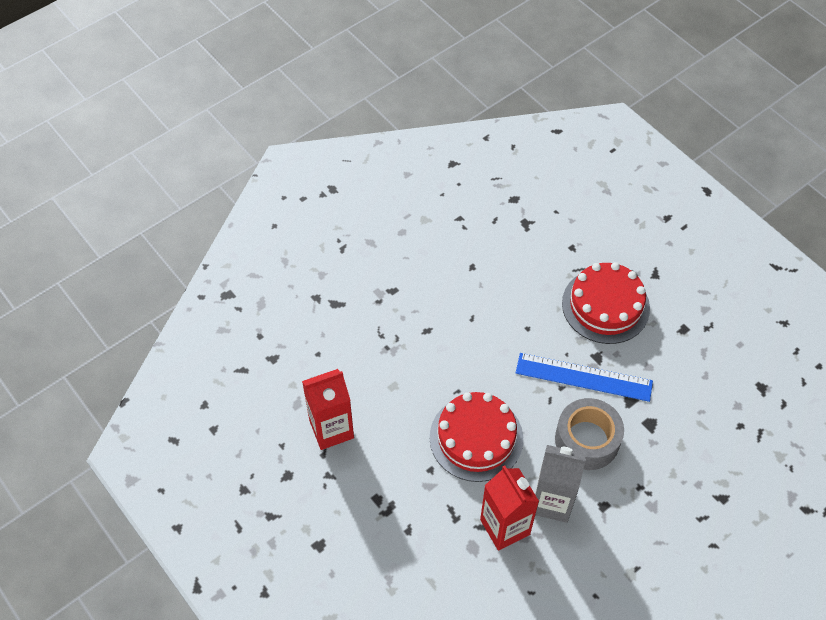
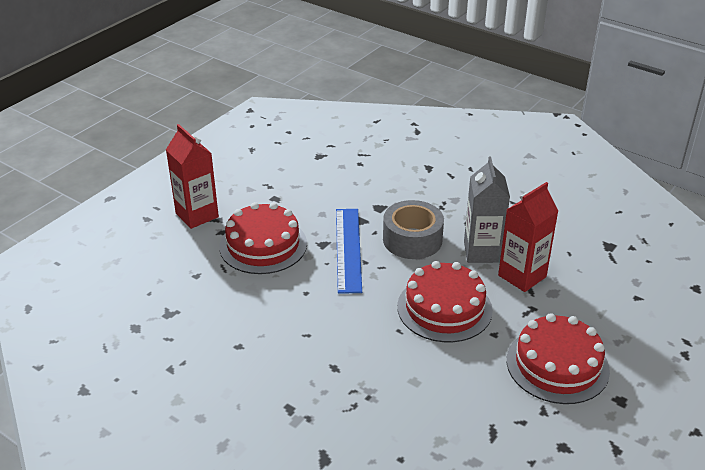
camera: 105 degrees left, 20 degrees down
red carton [302,369,354,450] -> red carton moved to [166,124,219,229]
none -> red cake [507,313,610,404]

